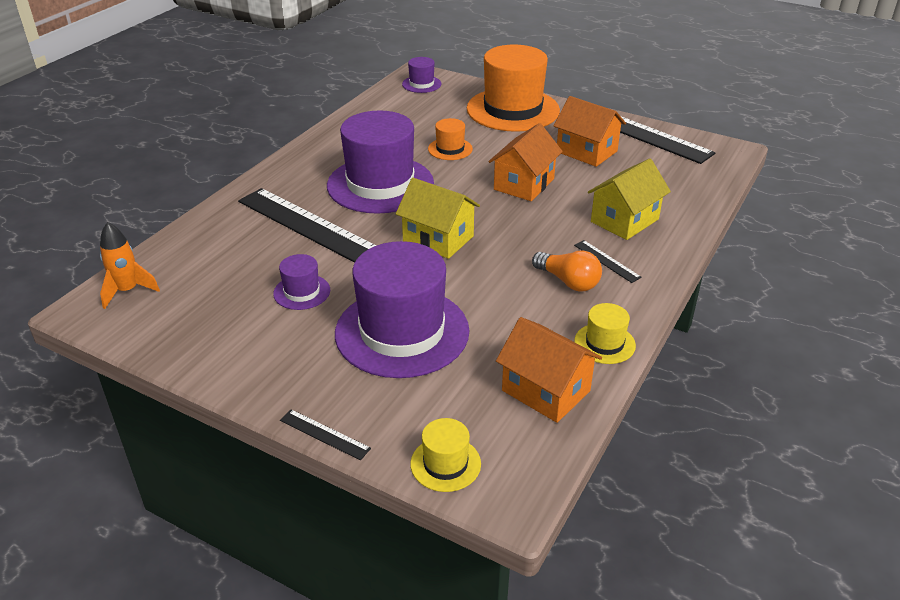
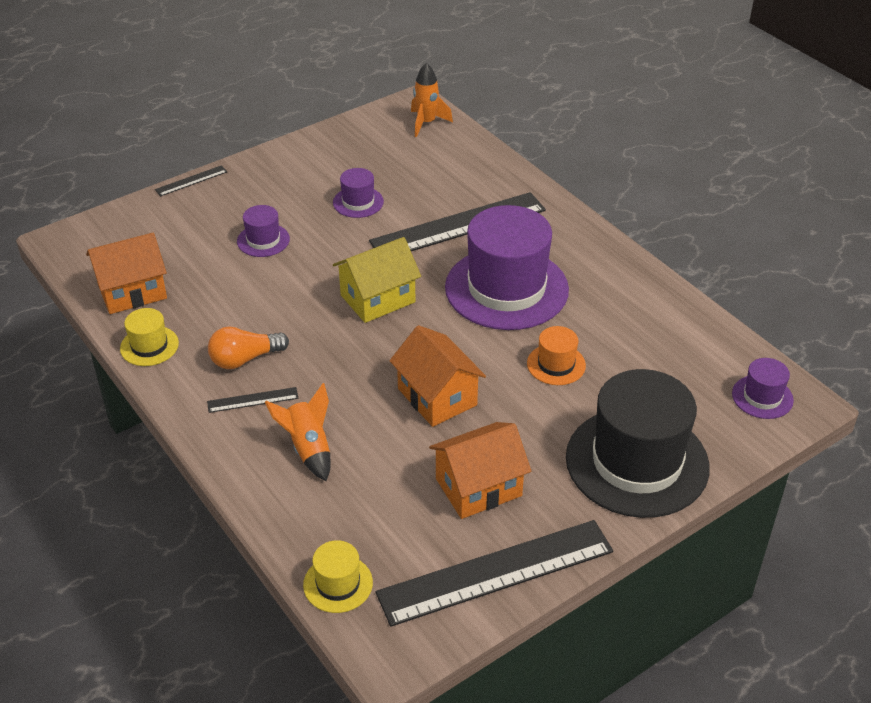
camera: 115 degrees right, 5 degrees up
purple hat [335,241,469,378] -> purple hat [237,205,290,257], size x0.45
yellow hat [410,418,481,492] -> yellow hat moved to [303,540,373,613]
orange hat [467,44,560,132] -> black hat [566,369,710,518]
yellow house [588,158,671,240] -> orange rocket [265,383,331,481]

